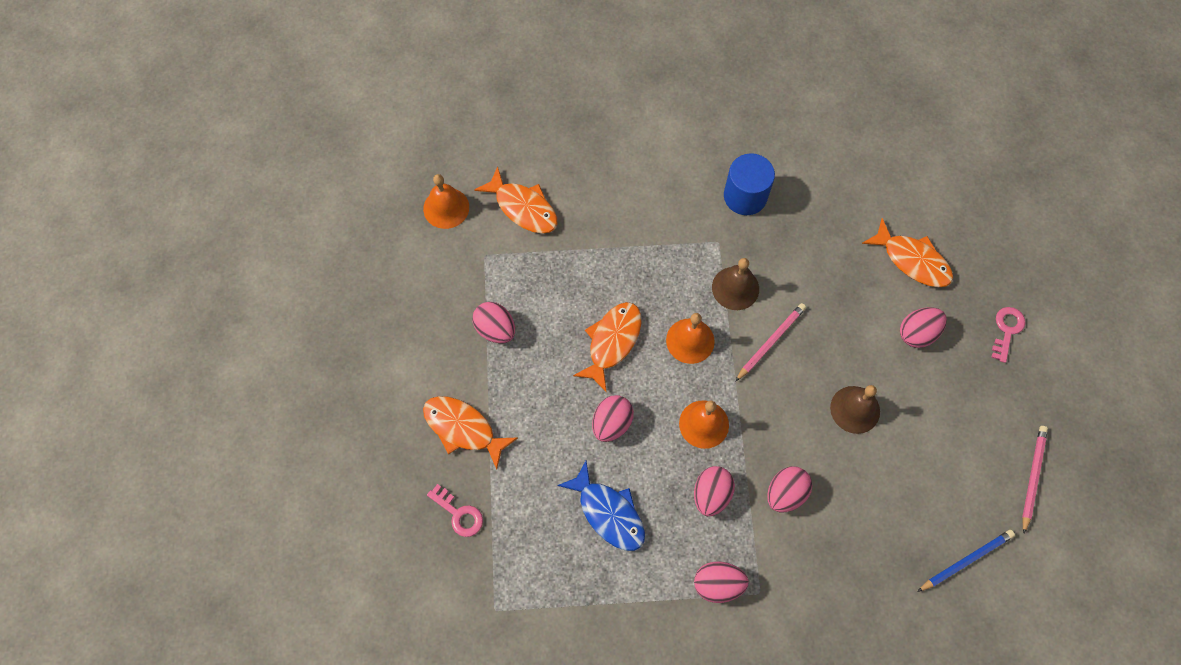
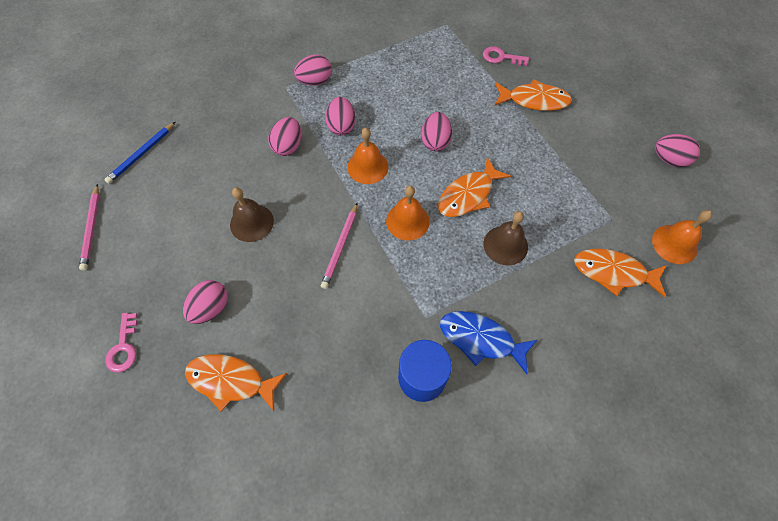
camera: 155 degrees right, 5 degrees down
pink egg [472,302,515,343] -> pink egg moved to [655,134,700,167]
blue fish [557,461,645,551] -> blue fish moved to [440,311,537,374]
orange fish [573,302,641,393] -> orange fish turned 45 degrees clockwise [438,157,511,217]
brown bell [712,258,759,310] -> brown bell moved to [484,211,528,265]

